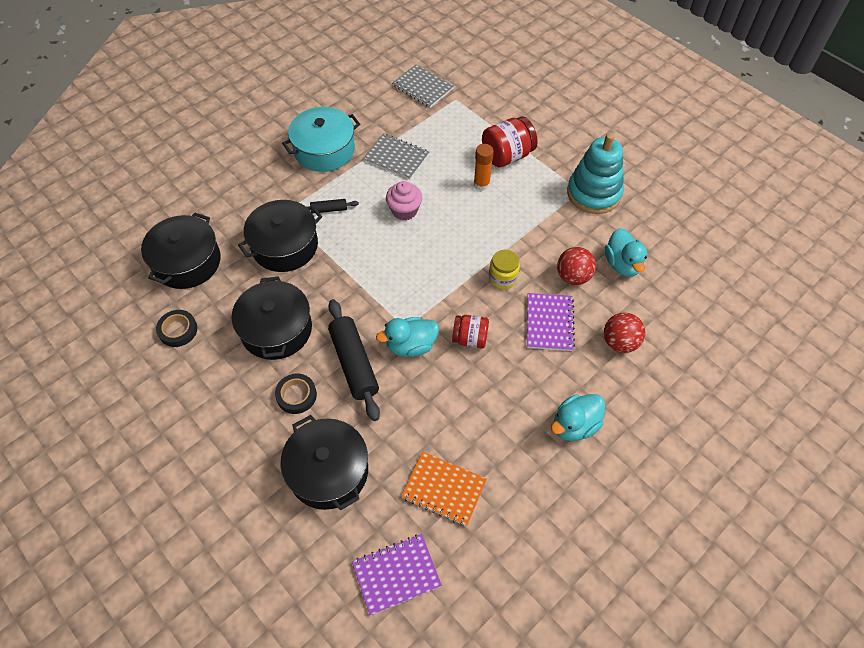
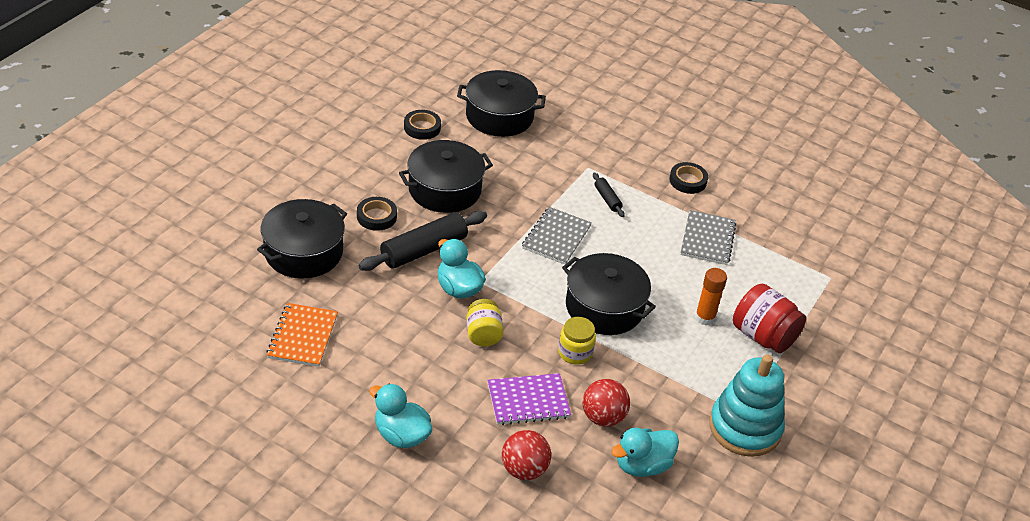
camera: 70 degrees right, 15 degrees down
black pot [238,200,322,272] -> black pot moved to [562,253,656,335]
turquoise pot [282,107,360,172] -> black tape [669,162,708,194]
purple notebook [352,534,442,616] -> none
pink cupcake [386,181,422,220] -> none
grey notebook [392,64,454,108] -> grey notebook moved to [522,207,592,265]
red jar [452,315,489,349] -> yellow jar [467,299,503,347]

